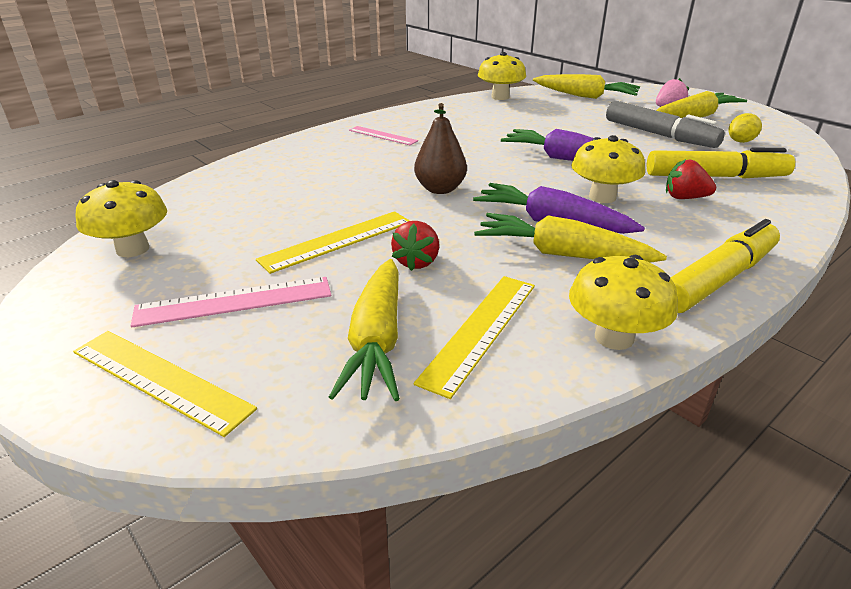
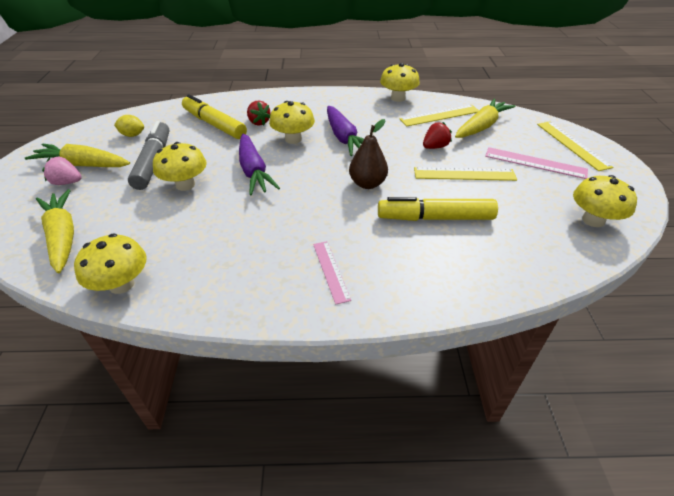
camera: 140 degrees left, 10 degrees up
yellow carrot [474,213,667,263] -> none
yellow marker [670,219,780,313] -> yellow marker moved to [378,197,498,221]
none -> yellow mushroom [153,142,207,191]

